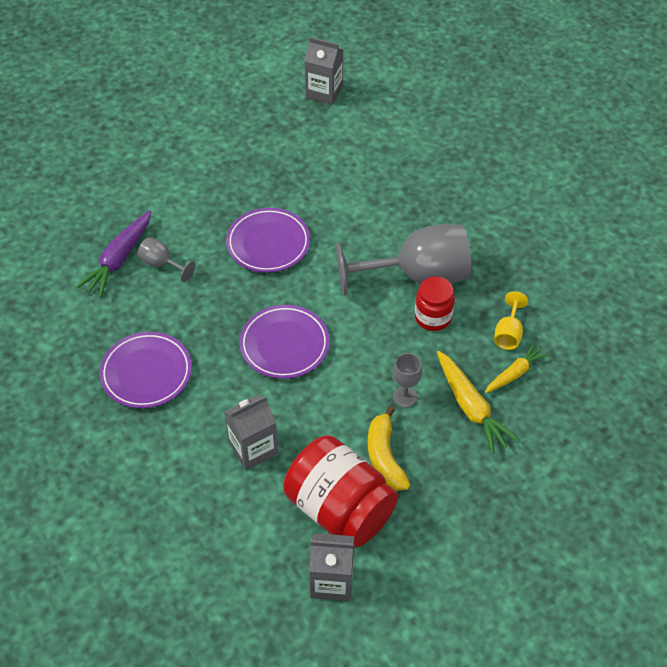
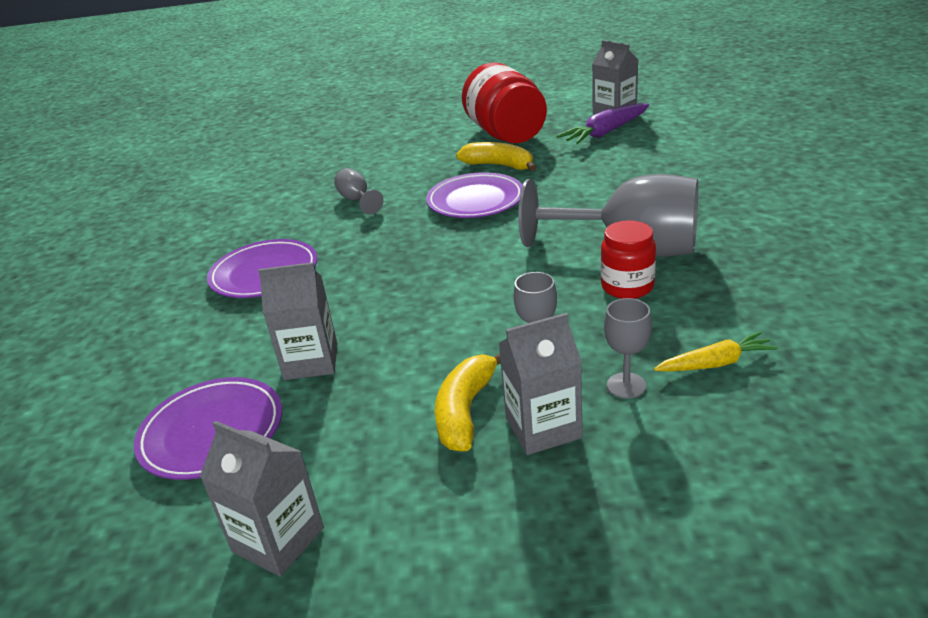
camera: 30 degrees right, 20 degrees down
purple carrot [76,211,151,297] -> purple carrot moved to [557,103,649,144]
purple plate [239,305,330,379] -> purple plate moved to [134,377,282,480]
red jar [283,435,398,547] -> red jar moved to [462,63,547,143]
yellow carrot [437,351,519,454] -> grey goblet [604,298,652,399]
yellow goblet [494,291,528,350] -> none
none -> yellow banana [456,142,536,171]
none -> grey carton [498,313,583,455]

